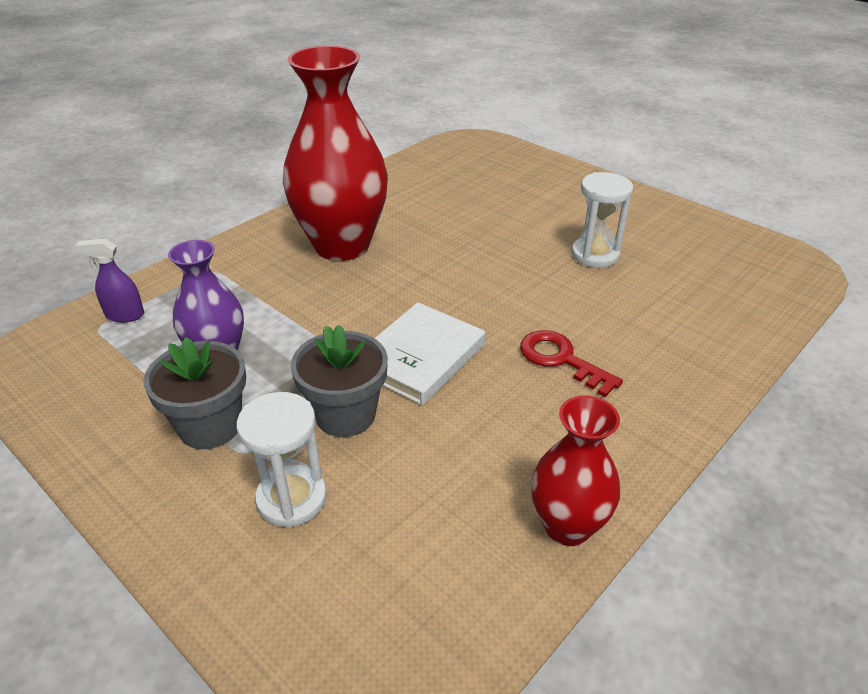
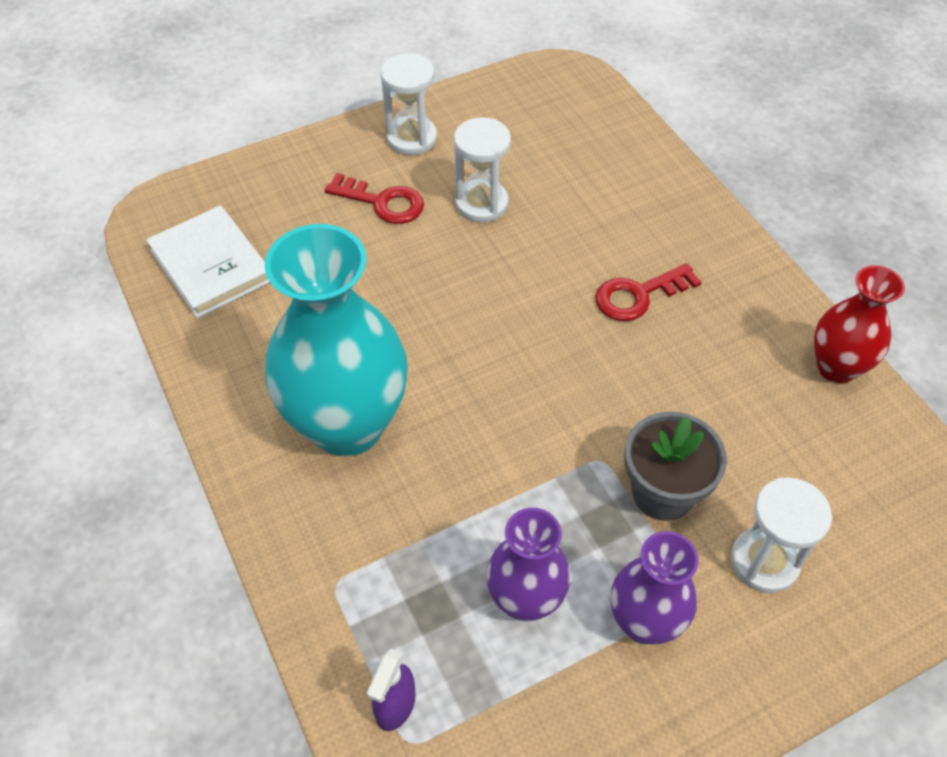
camera: 70 degrees left, 15 degrees up
grey flower pot [143,337,246,449] -> purple vase [611,531,698,645]
red vase [283,46,388,261] -> turquoise vase [265,224,408,457]
white book [375,302,485,405] -> white book moved to [146,205,270,318]
none -> red key [325,173,424,224]
none -> white hourglass [380,53,437,155]

